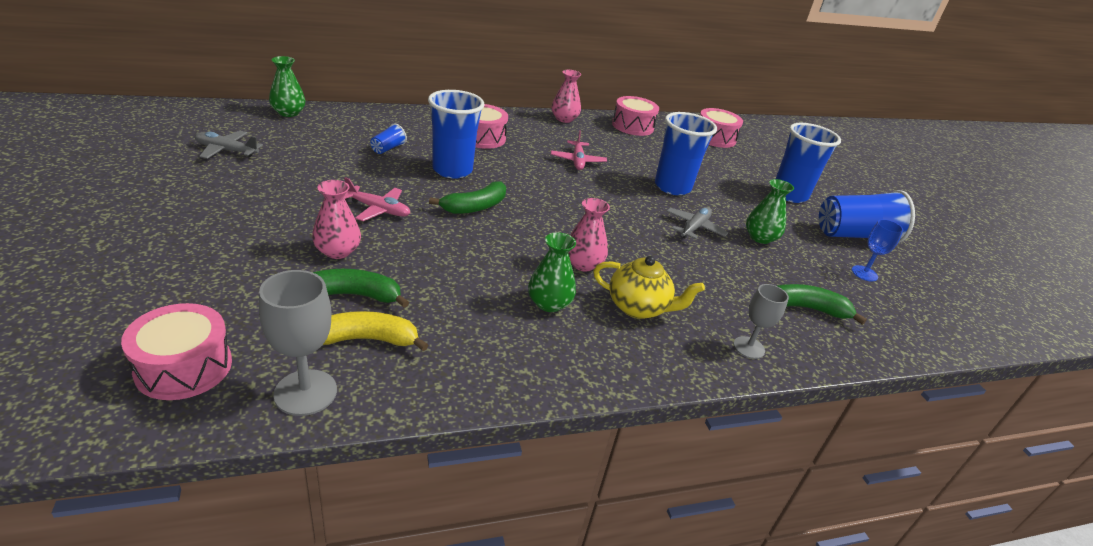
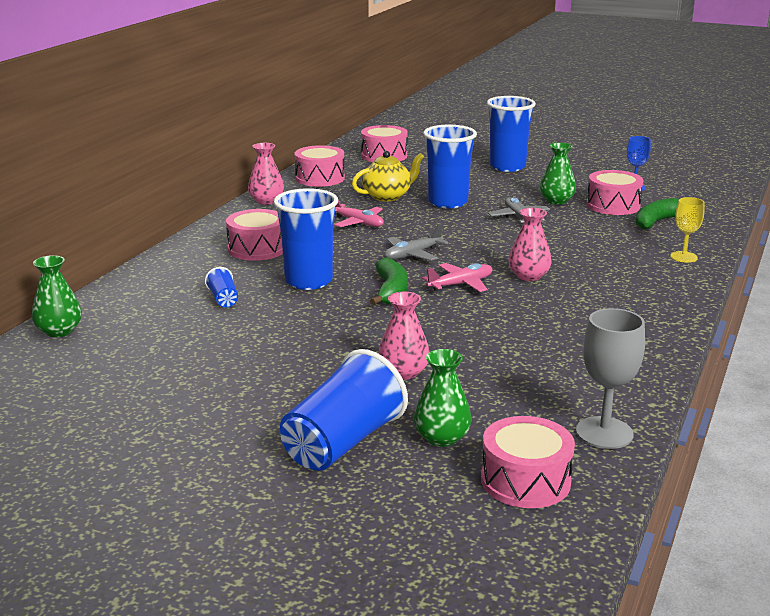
camera: 45 degrees left, 10 degrees down
grey plane [195,131,263,159] -> grey plane moved to [385,224,448,261]
green banana [313,269,409,308] -> none
yellow banana [323,311,428,351] -> none
pink plane [344,177,410,221] -> pink plane moved to [422,263,492,292]
green vase [528,232,576,312] -> green vase moved to [414,349,472,447]
yellow teapot [593,256,705,319] -> yellow teapot moved to [352,151,424,202]
grey goblet [734,284,789,359] -> yellow goblet [670,197,704,263]
blue cup [819,190,915,243] -> blue cup moved to [280,349,408,471]
none -> pink drum [587,170,643,215]

